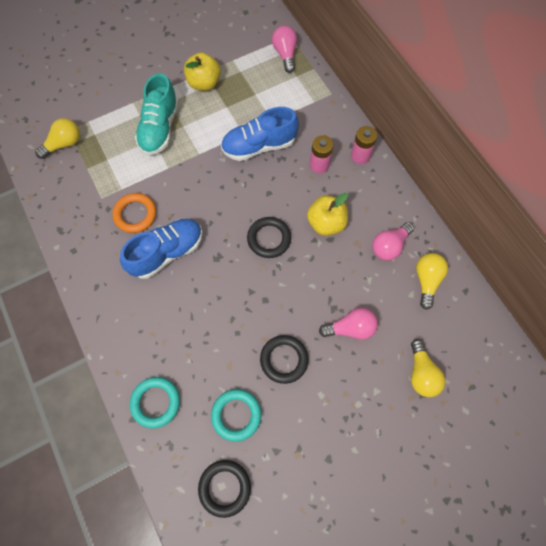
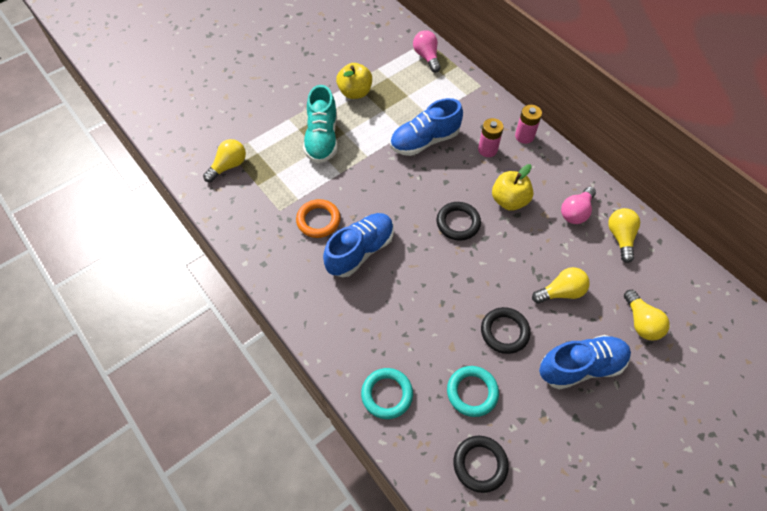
camera: 10 degrees left, 10 degrees down
pink light bulb [319,308,378,340] -> yellow light bulb [532,267,590,304]
none -> blue shoe [539,335,631,390]

